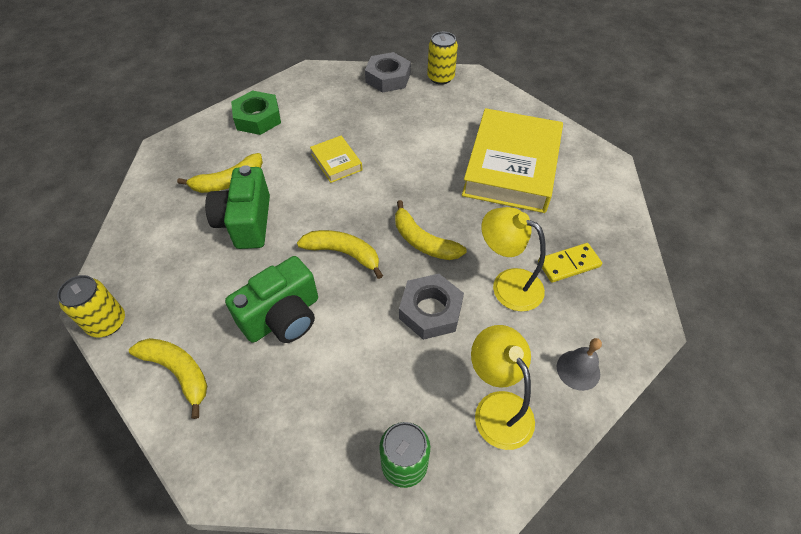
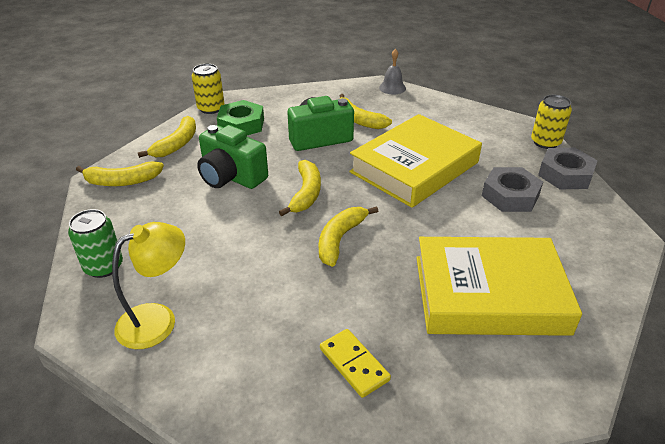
camera: 75 degrees right, 15 degrees down
green nut [231,90,281,135] -> green nut moved to [217,100,264,135]
yellow book [310,136,363,183] -> yellow book [349,114,482,208], size x2.28
grey nut [399,274,464,340] -> grey nut moved to [482,167,543,212]
yellow can [427,32,458,85] -> yellow can moved to [531,95,572,149]
yellow lamp [481,207,546,311] -> none
grey bell [557,338,602,391] -> grey bell moved to [379,48,406,94]
none -> yellow banana [76,161,164,186]

